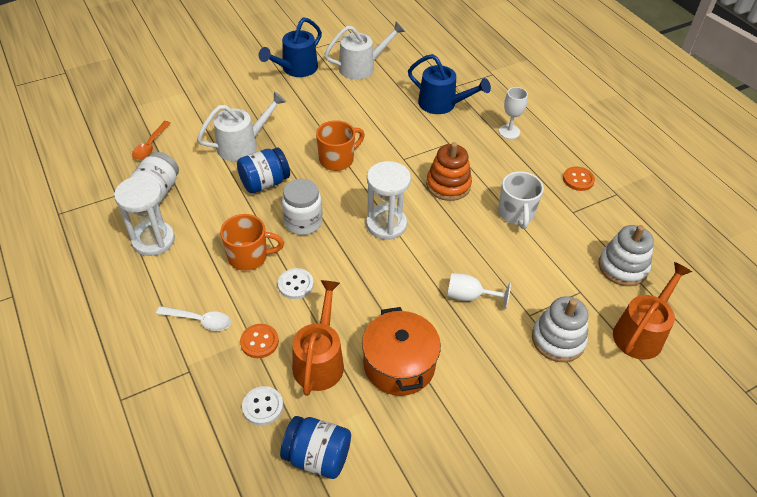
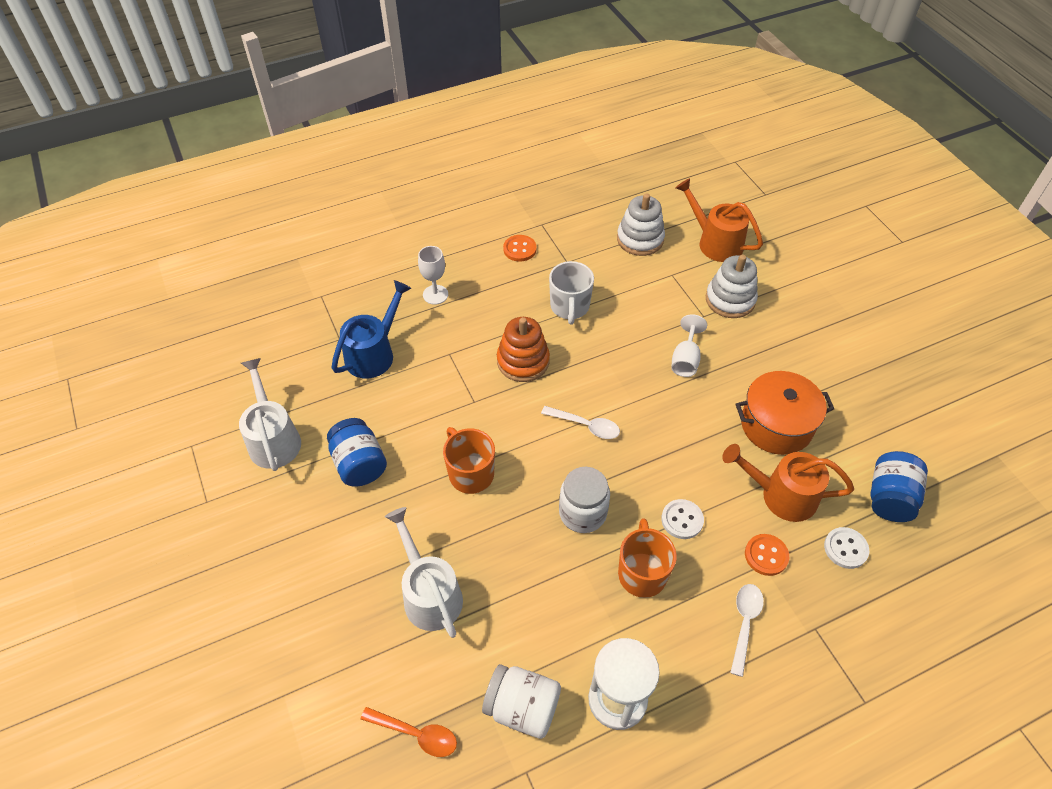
camera: 85 degrees left, 5 degrees up
blue jar [237,147,290,194] -> blue jar moved to [327,418,387,487]
blue watering can [259,18,322,77] -> none
white hourglass [366,161,411,240] -> white spoon [541,406,620,439]
white mug [498,171,544,229] -> white mug turned 90 degrees clockwise [549,261,594,325]

